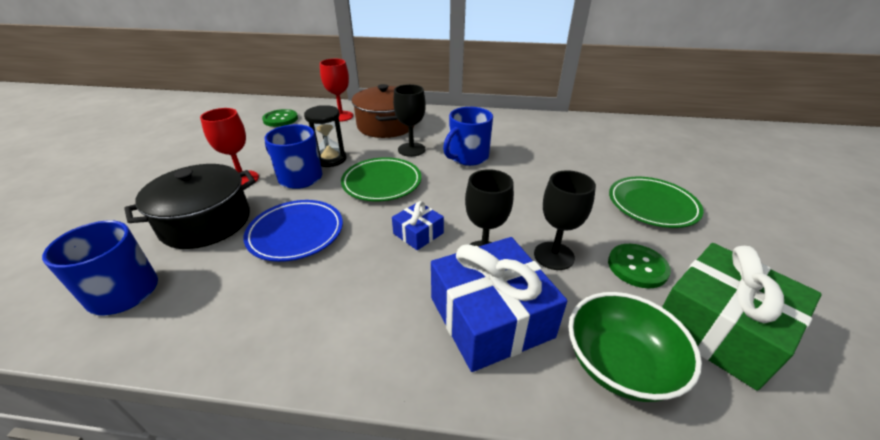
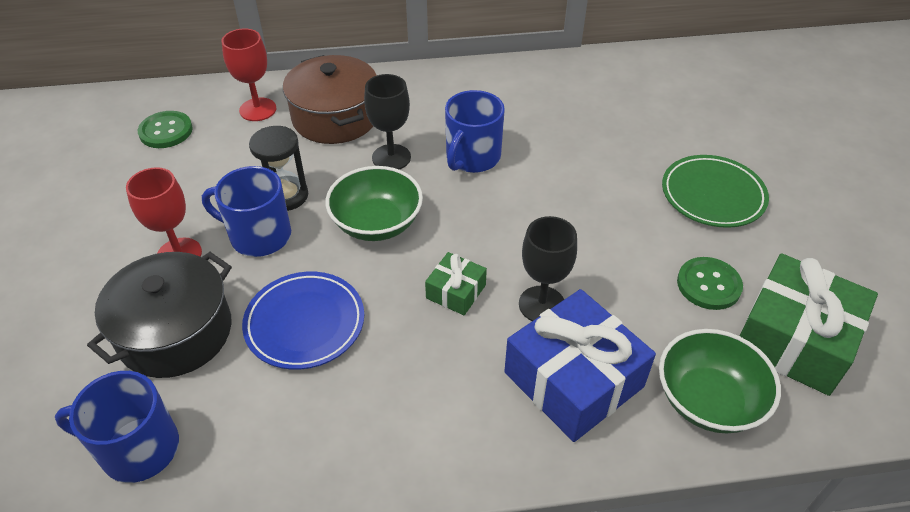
camera: 15 degrees left, 10 degrees up
green plate [341,157,421,202] -> green bowl [325,166,423,241]
blue gift [392,201,444,250] -> green gift [425,252,487,315]
black goblet [534,170,596,270] -> none

